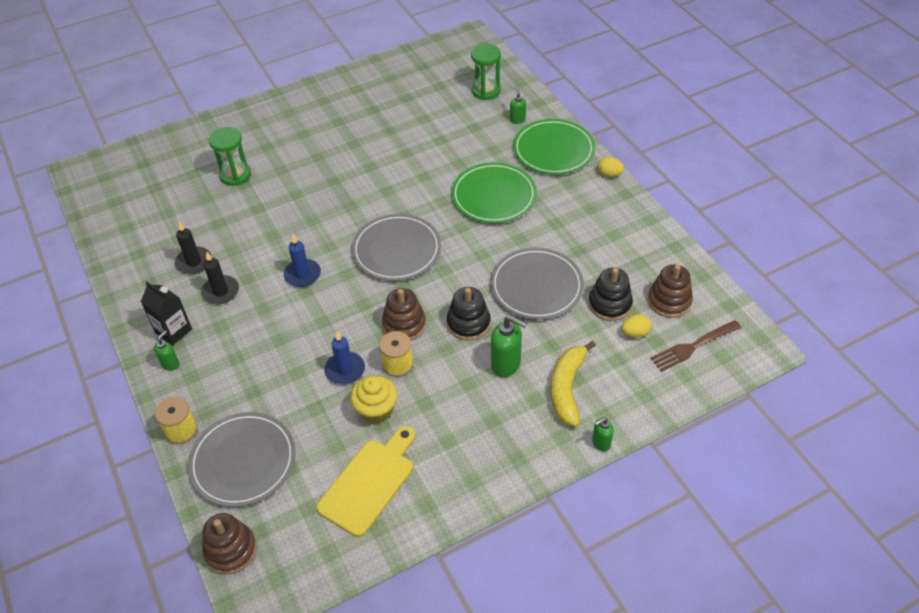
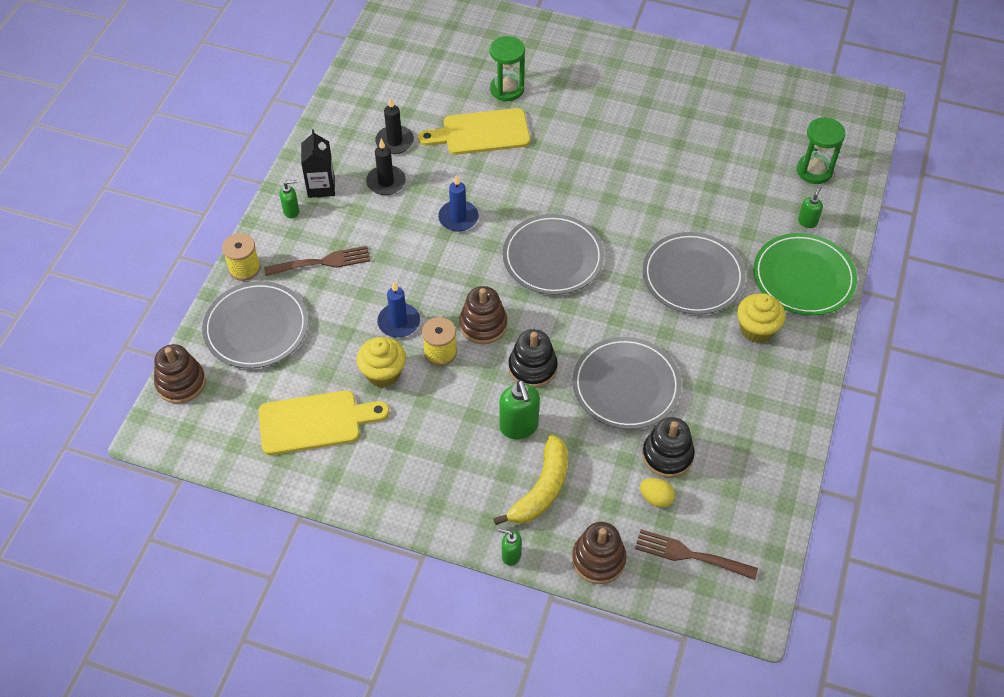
camera: 45 degrees right, 5 degrees up
green plate [451,162,537,223] -> grey plate [643,232,746,315]
yellow banana [551,341,596,427] -> yellow banana turned 150 degrees clockwise [493,434,568,525]
yellow egg [598,157,624,177] -> none
brown stacking toy [648,264,693,318] -> brown stacking toy moved to [572,522,627,584]
none -> brown fork [264,246,370,276]
none -> yellow cutting board [418,108,530,155]
none -> yellow cupcake [737,293,786,343]

